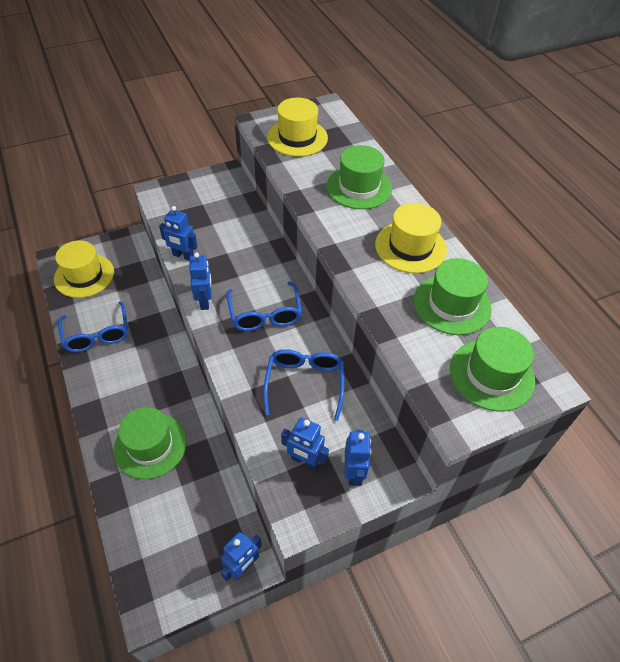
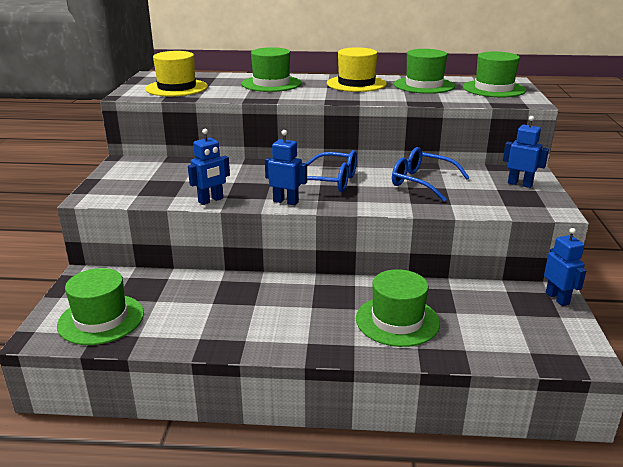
camera: 60 degrees left, 25 degrees down
yellow hat [54,240,114,298] -> green hat [57,268,144,345]
blue glasses [58,301,128,352] -> none
blue robot [281,417,329,470] -> none

